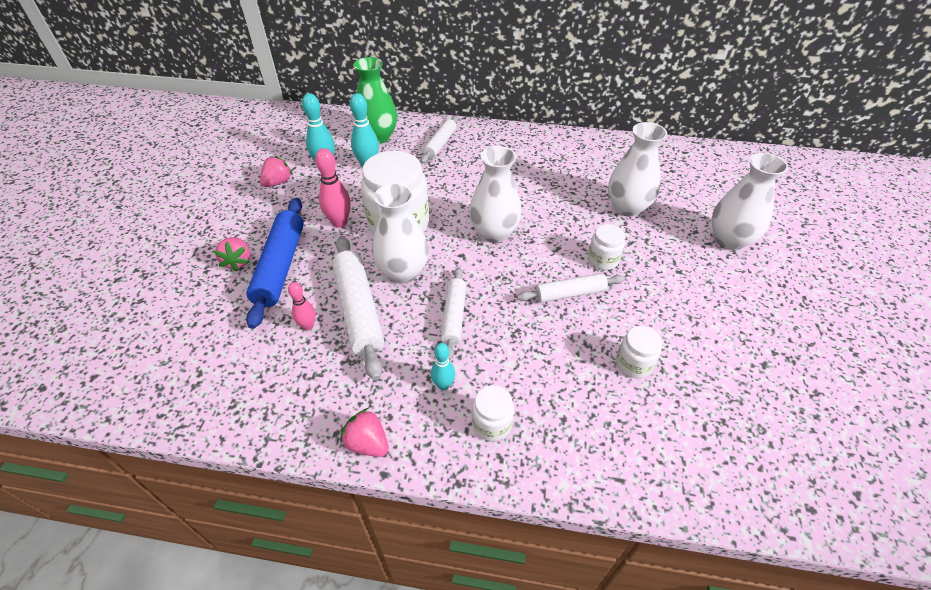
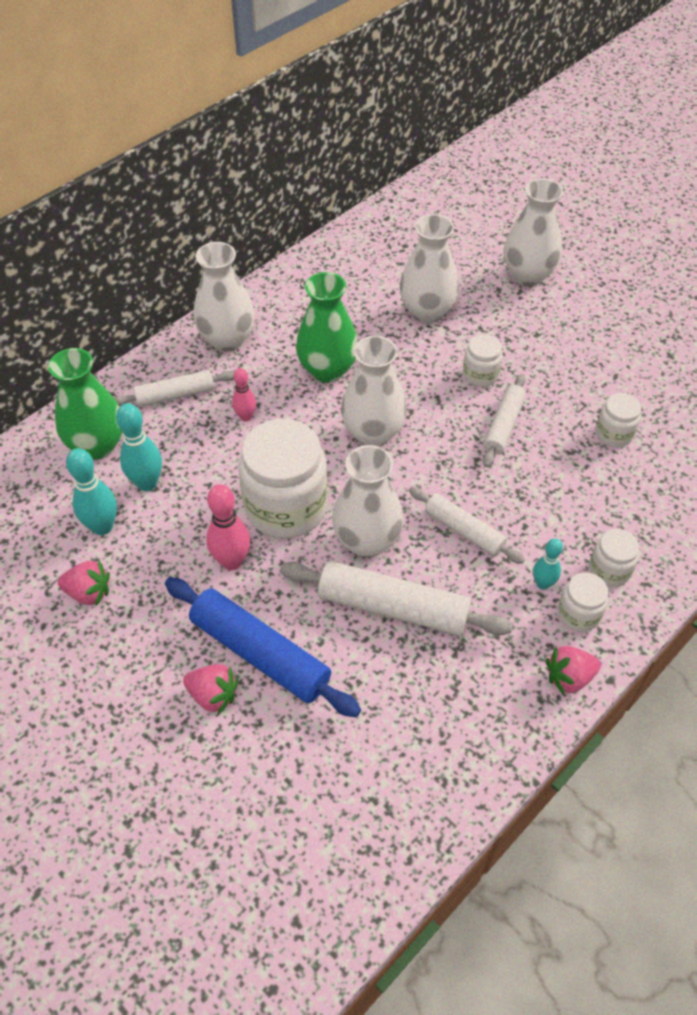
camera: 55 degrees left, 5 degrees up
pink strawberry [260,156,293,187] -> pink strawberry turned 120 degrees clockwise [58,560,110,606]
pink bowling pin [288,282,316,330] -> pink bowling pin moved to [232,368,256,422]
white rolling pin [420,116,458,164] -> white rolling pin turned 75 degrees counterclockwise [114,370,234,407]
none -> white vase [193,242,255,351]
none -> green vase [296,272,358,383]
none -> white jar [558,573,608,632]

